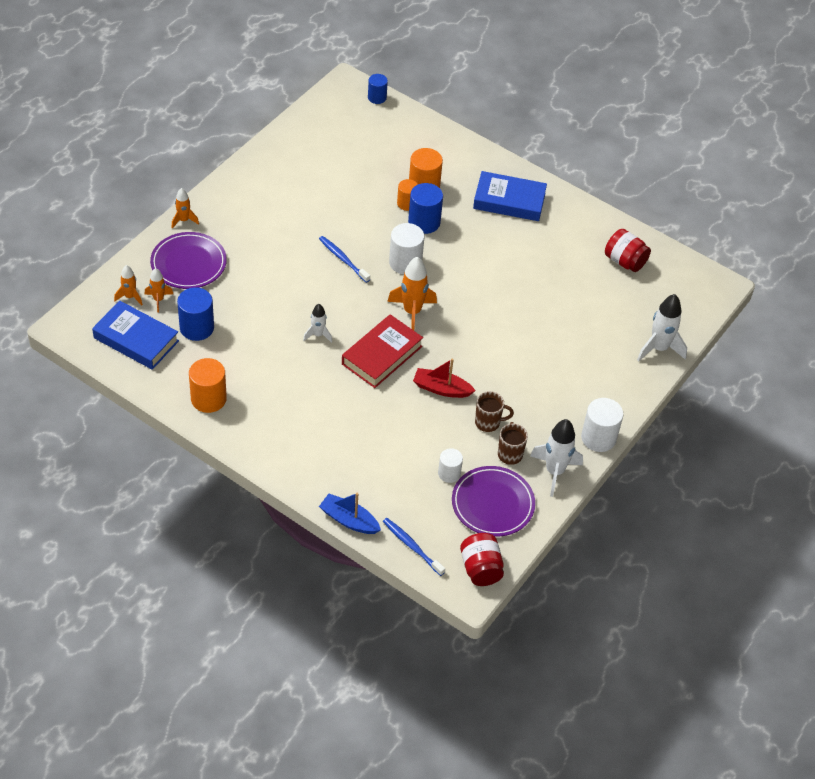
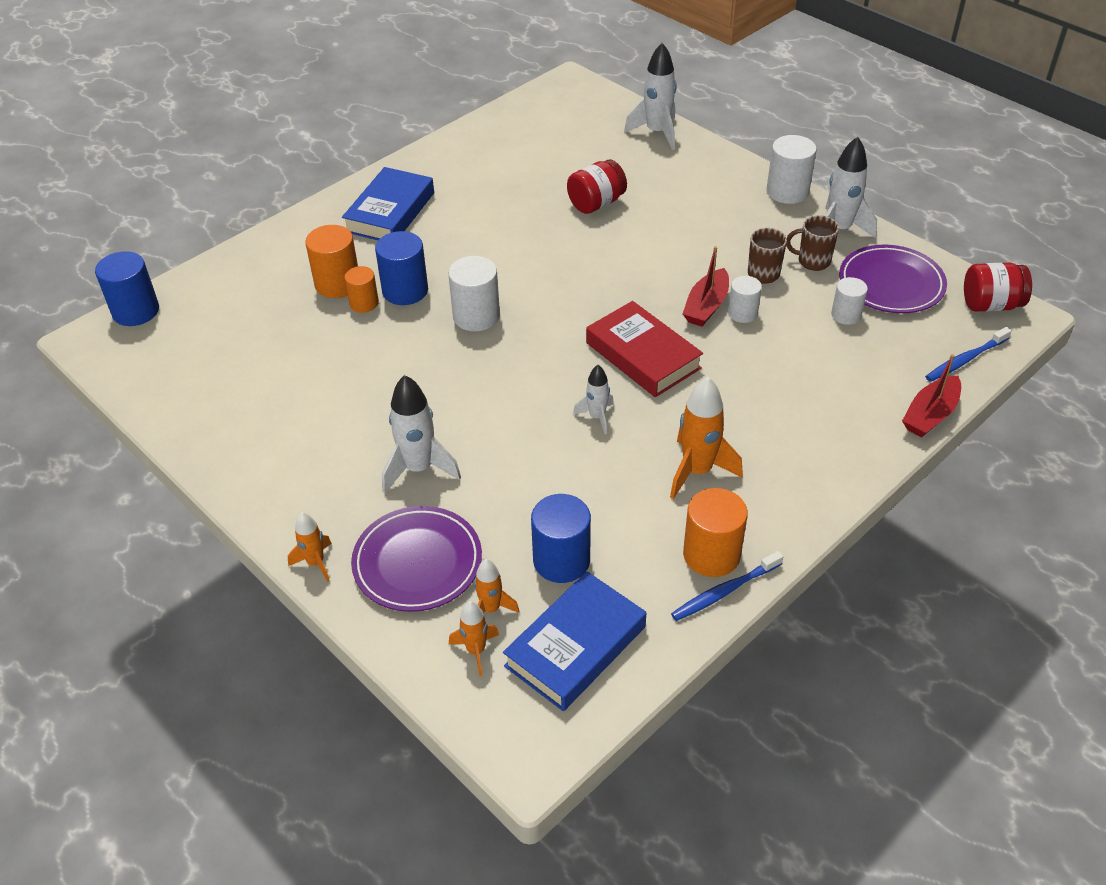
camera: 75 degrees left, 5 degrees down
blue toothbrush [319,236,370,283] -> blue toothbrush moved to [671,551,783,621]
blue boat [319,493,381,534] -> red boat [902,354,961,437]
blue cylinder [368,74,388,104] -> blue cylinder [95,251,159,326], size x1.60
orange rocket [387,257,437,330] -> orange rocket moved to [670,377,743,499]
red jar [605,229,651,272] -> red jar moved to [567,160,627,214]
none -> white rocket [382,375,461,493]
none -> white cylinder [728,276,762,323]

